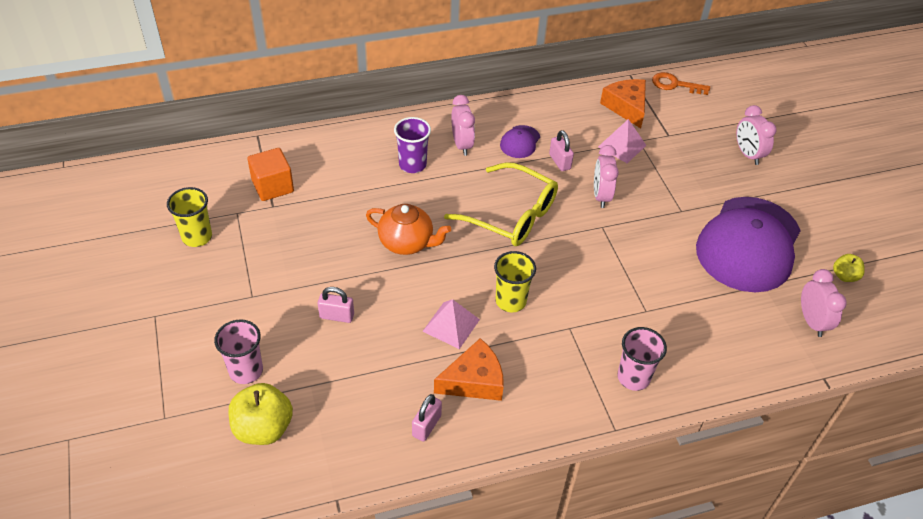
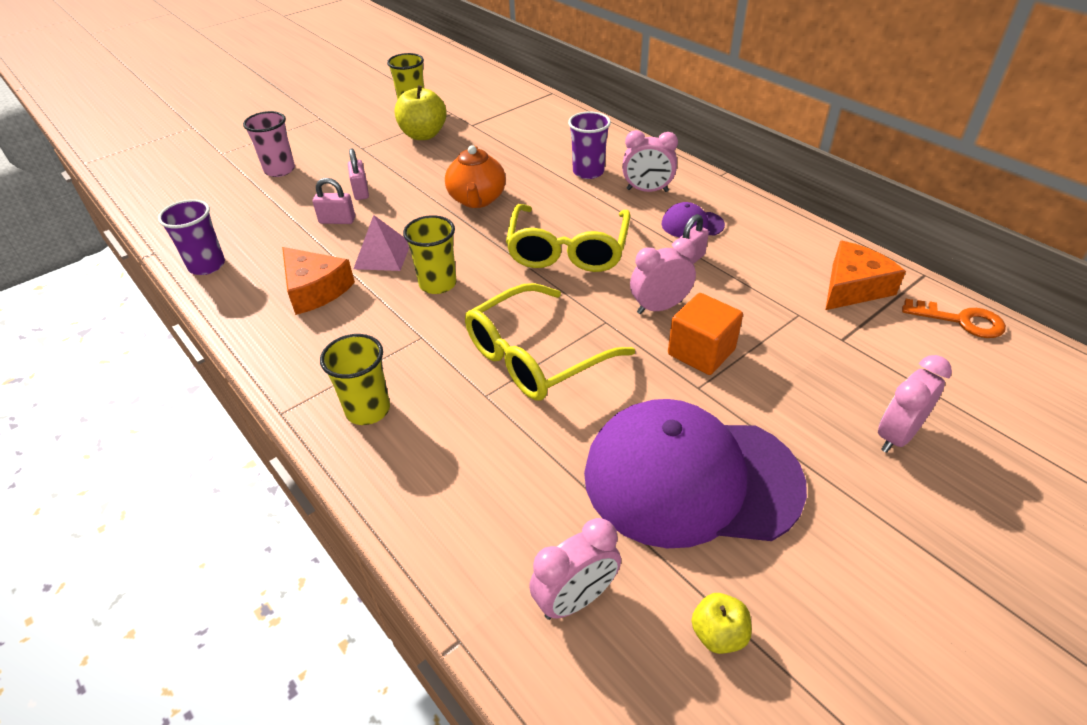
camera: 70 degrees right, 5 degrees down
yellow apple [229,383,293,445] -> yellow apple moved to [394,85,447,140]
orange cube [247,148,294,201] -> orange cube moved to [668,293,743,375]
pink padlock [412,394,442,442] -> pink padlock moved to [313,178,355,224]
pink clock [451,95,475,156] -> pink clock turned 45 degrees clockwise [622,130,678,192]
pink pyramid [598,119,647,163] -> none
pink cup [617,327,667,391] -> yellow cup [320,334,390,425]
orange key [652,72,710,95] -> orange key turned 120 degrees clockwise [902,299,1006,338]
none -> purple cup [158,199,225,275]
none -> yellow glasses [465,283,635,401]

